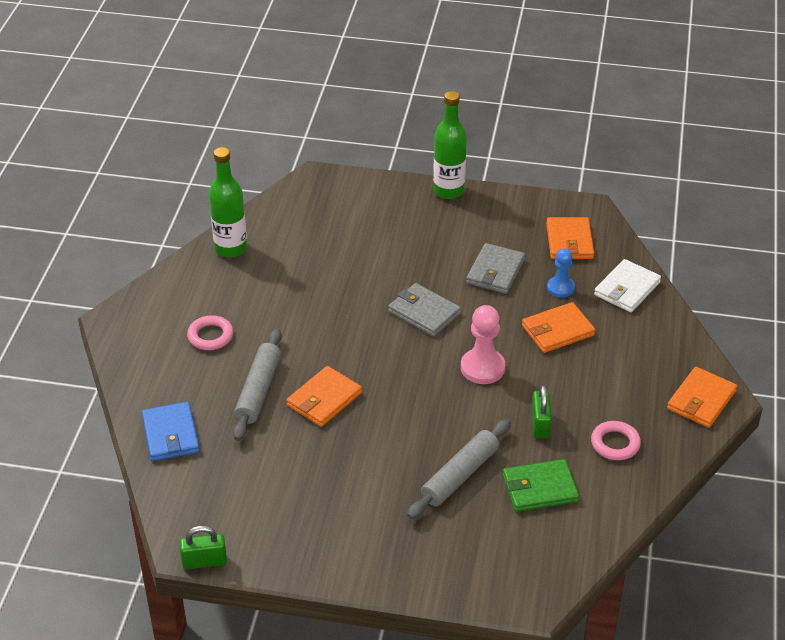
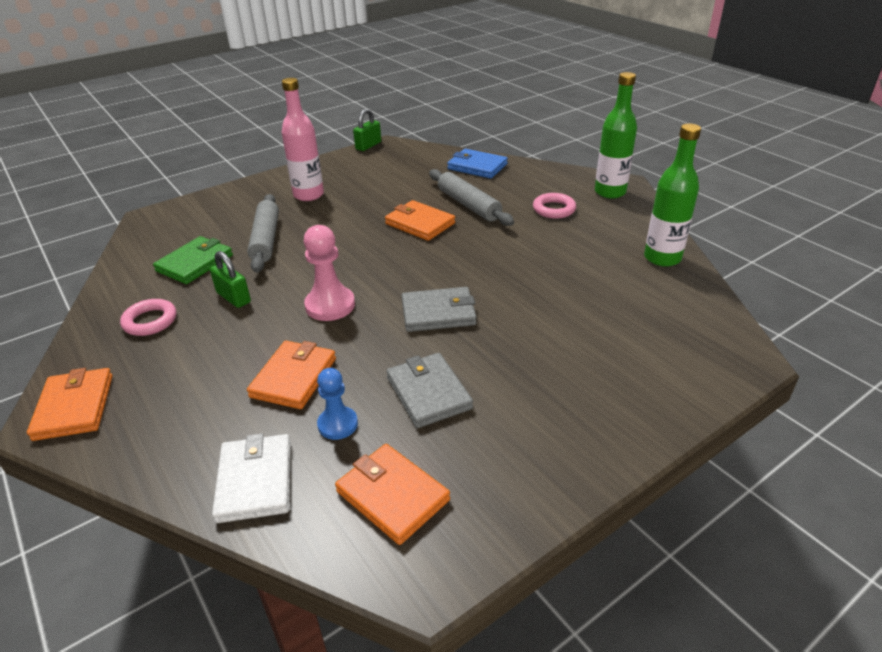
camera: 135 degrees right, 5 degrees down
orange wallet [287,366,362,427] -> orange wallet turned 45 degrees counterclockwise [385,200,455,241]
green bottle [433,91,467,199] -> green bottle moved to [595,72,637,199]
none -> pink bottle [282,78,324,201]

